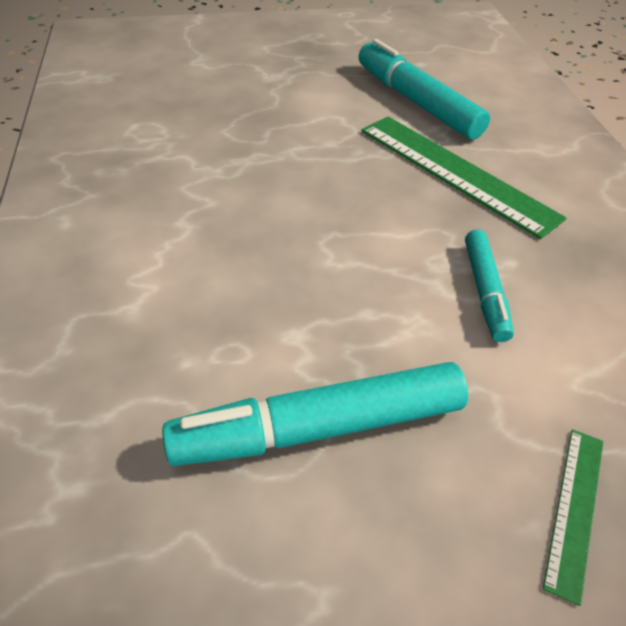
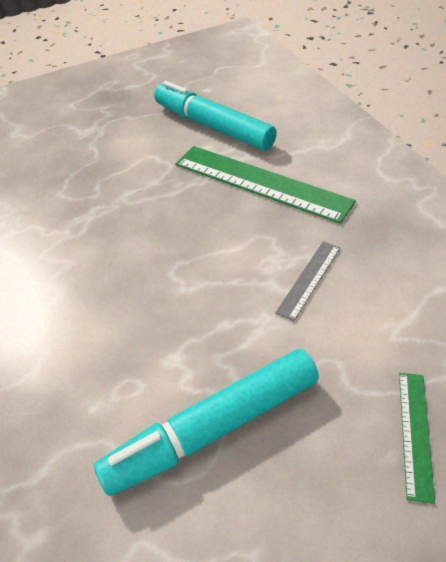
camera: 10 degrees left, 0 degrees up
turquoise marker [465,229,514,342] -> grey ruler [275,241,340,321]

